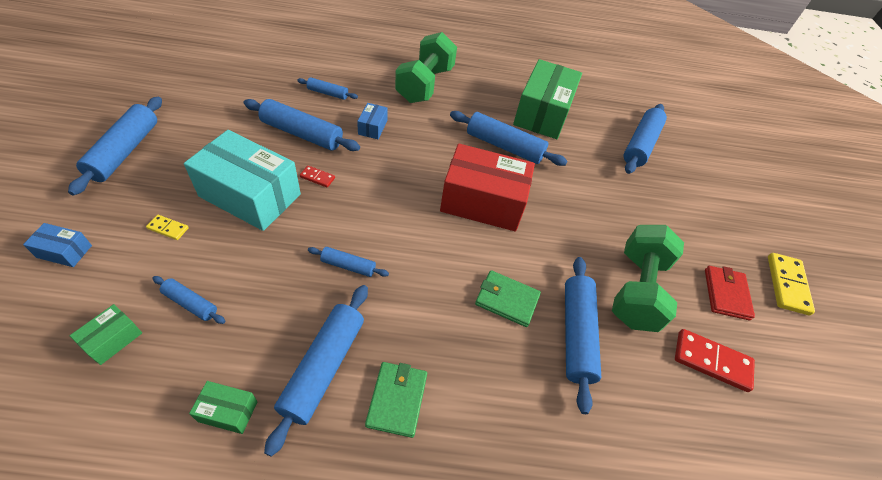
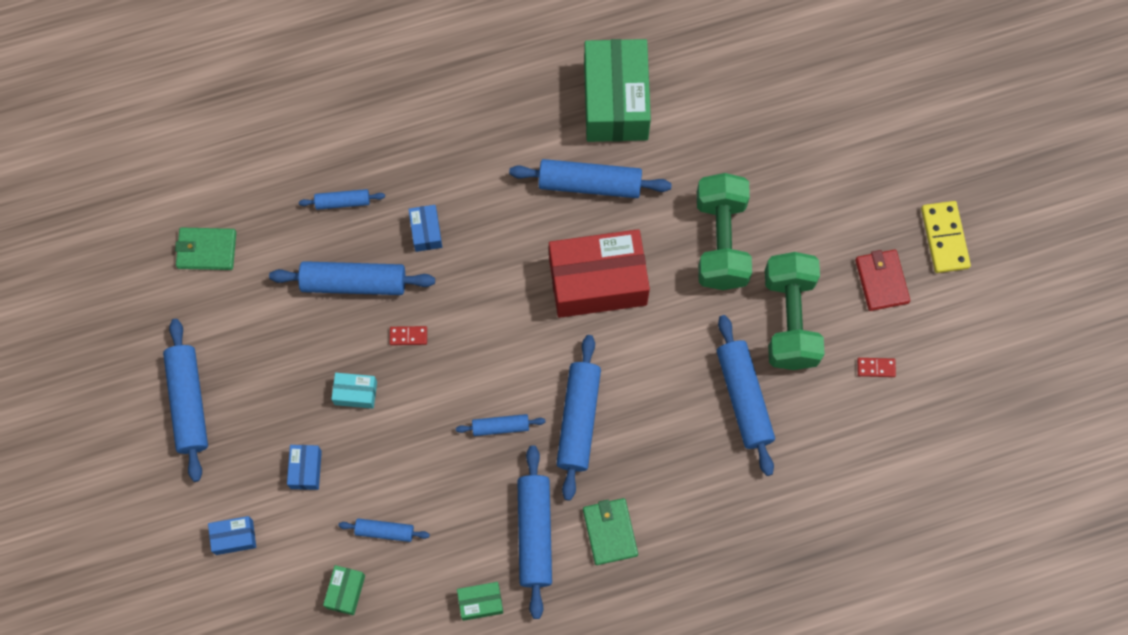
camera: 15 degrees left, 20 degrees up
yellow domino [146,215,189,240] -> blue box [287,445,322,490]
turquoise box [184,130,301,231] -> turquoise box [331,373,377,409], size x0.43
green dumbbell [395,32,457,103] -> green dumbbell moved to [697,173,752,290]
green wallet [475,270,541,327] -> green wallet moved to [175,227,236,270]
blue rolling pin [624,104,667,174] -> blue rolling pin moved to [556,335,601,501]
red domino [675,329,755,392] -> red domino [857,358,896,377], size x0.51

